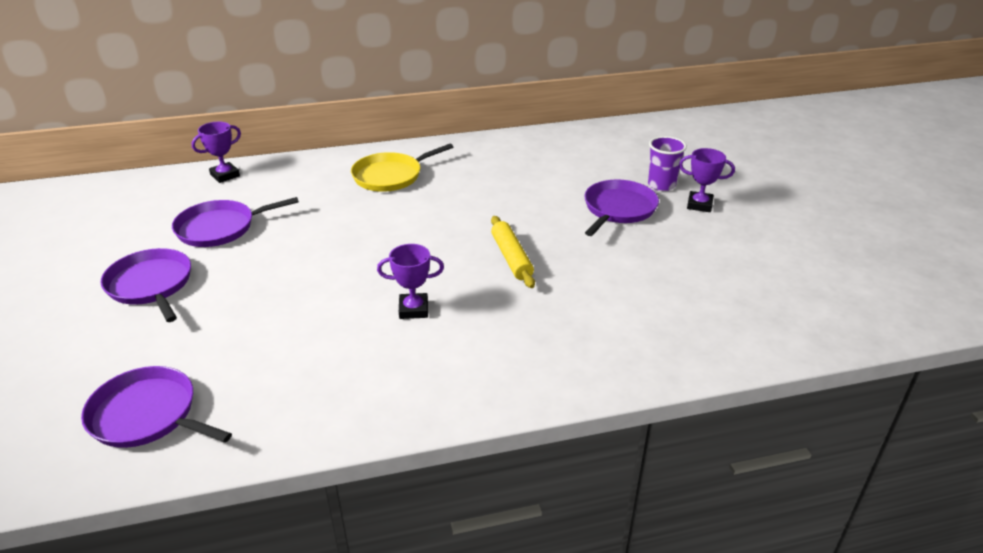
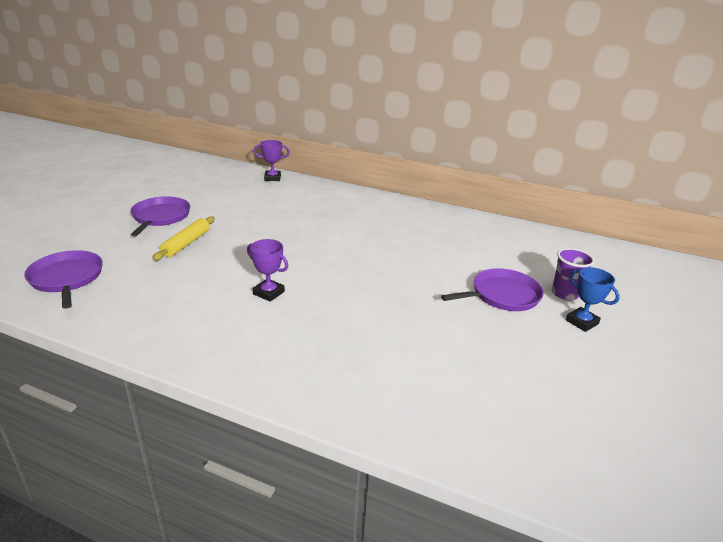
camera: 35 degrees right, 5 degrees down
purple pan [172,197,299,247] -> none
yellow pan [351,143,453,192] -> none
yellow rolling pin [491,216,535,288] -> yellow rolling pin moved to [153,216,215,261]
purple trophy [679,148,735,212] -> blue trophy [566,267,620,332]

